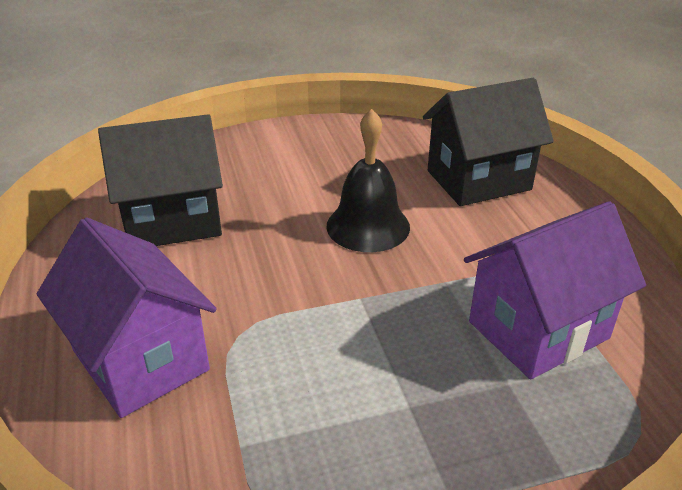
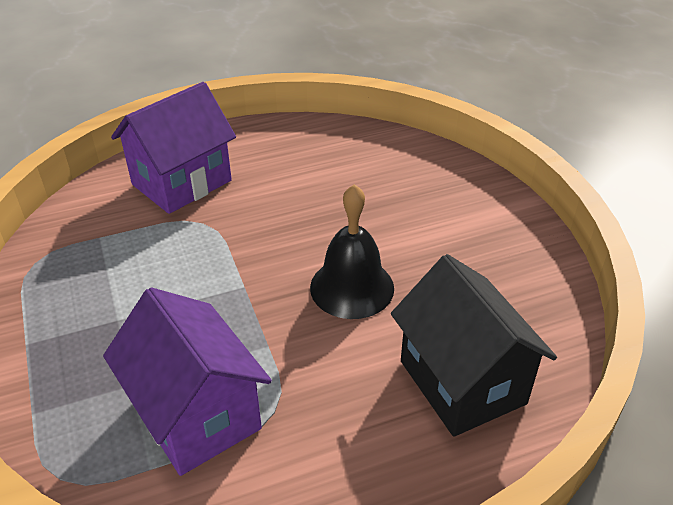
camera: 85 degrees right, 5 degrees up
black house [98,114,223,246] -> none

